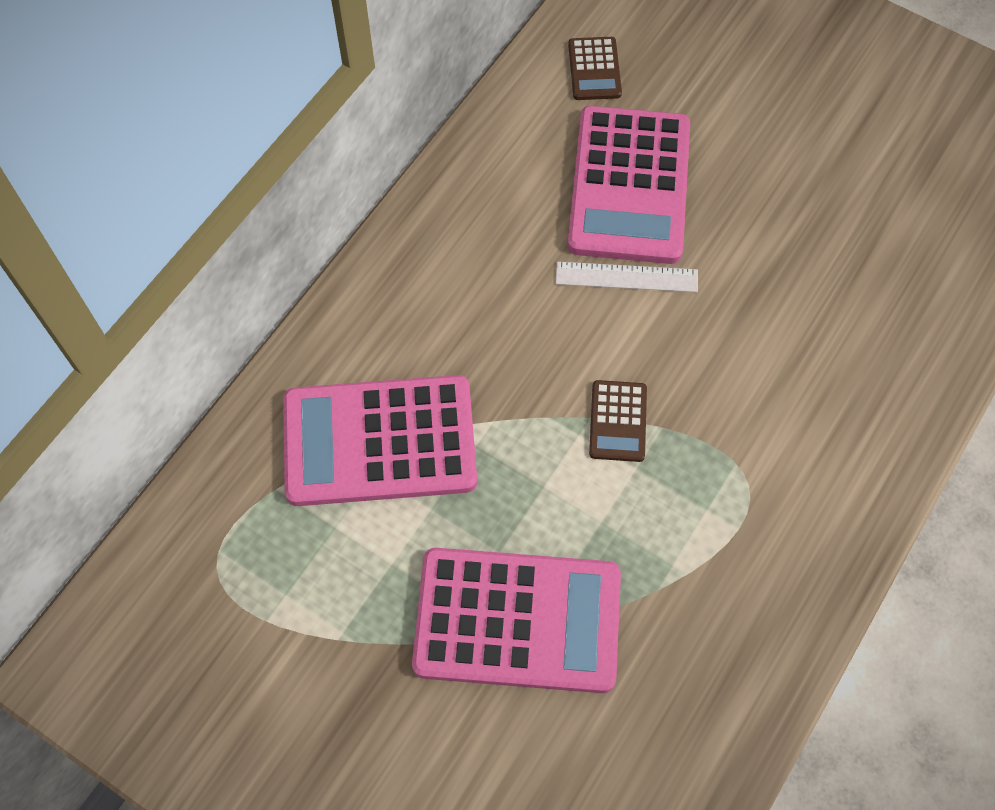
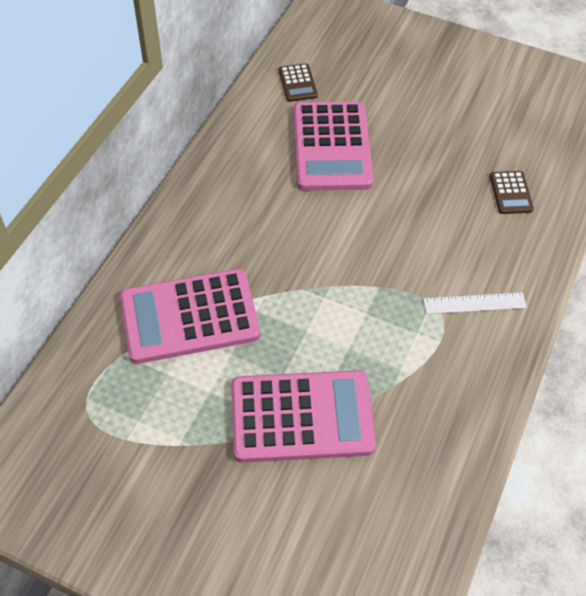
camera: 10 degrees left, 10 degrees down
white ruler [556,262,698,292] -> white ruler moved to [423,292,527,314]
brown calculator [589,380,647,462] -> brown calculator moved to [490,171,534,214]

